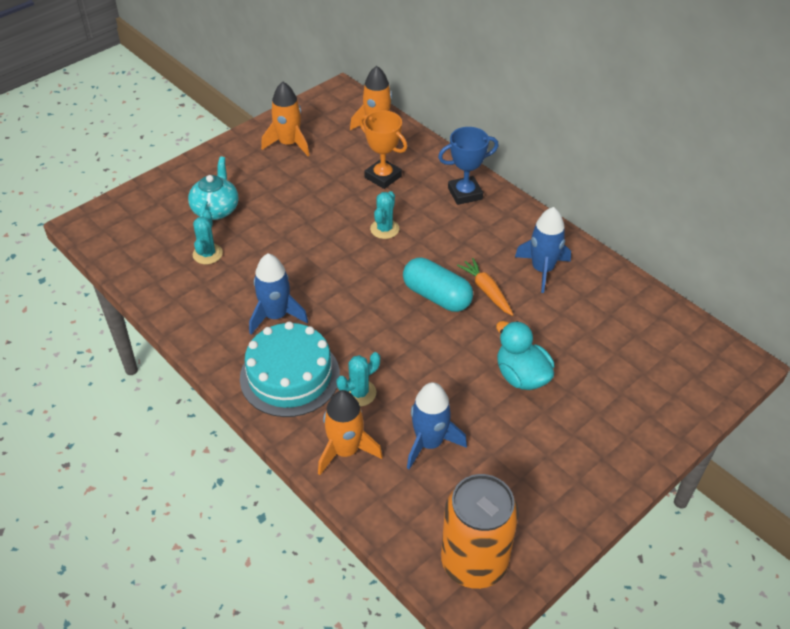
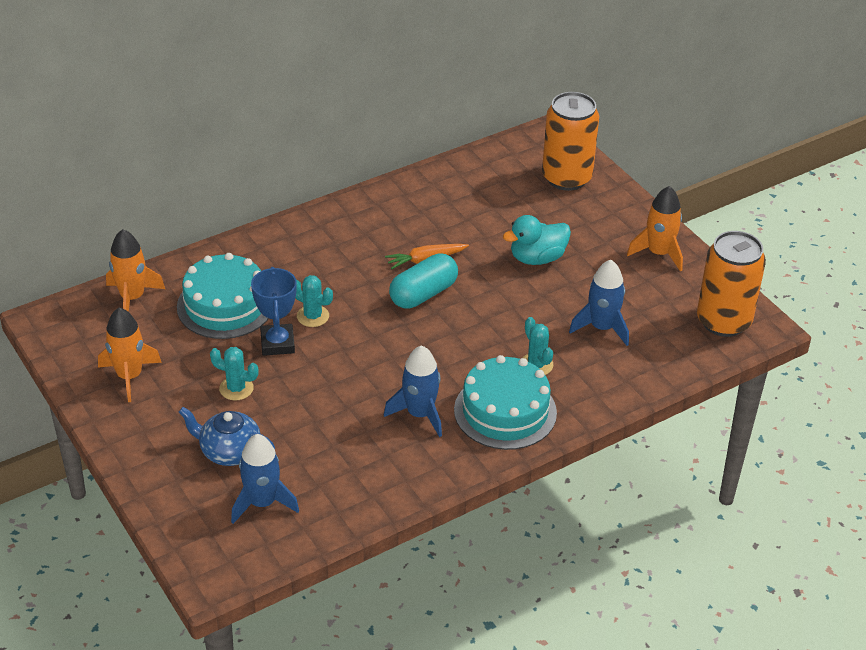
camera: 80 degrees left, 5 degrees down
turquoise teapot [188,156,239,220] -> blue teapot [179,407,275,466]
turquoise cactus [193,210,223,264] -> turquoise cactus moved to [210,347,259,400]
orange rocket [318,390,383,475] -> orange rocket moved to [627,186,683,272]
orange trophy [359,110,407,189] -> turquoise cake [177,253,269,339]
blue trophy [438,127,499,205] -> blue trophy moved to [251,267,297,356]
blue rocket [515,207,571,293] -> blue rocket moved to [231,434,299,524]
none -> orange can [542,92,599,191]

